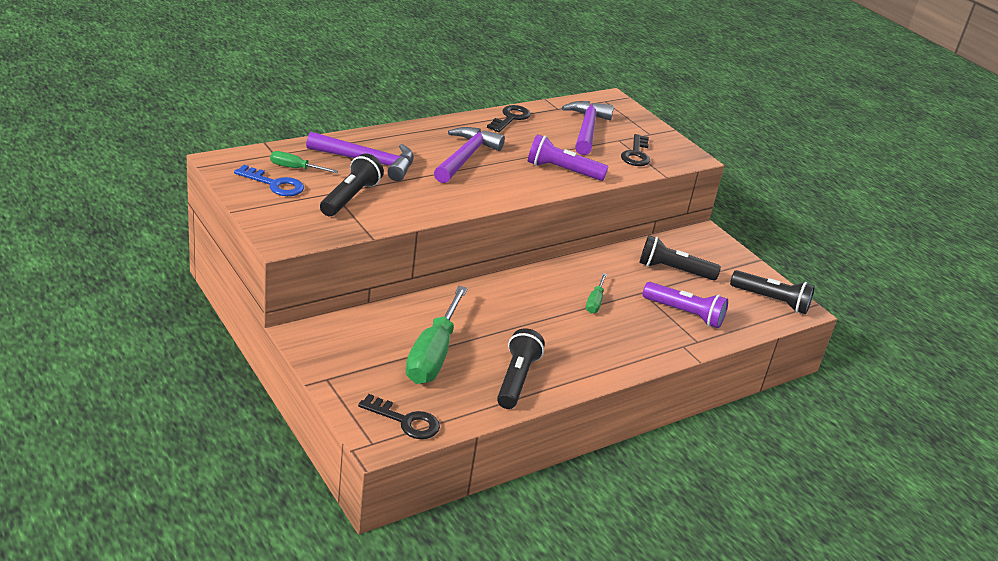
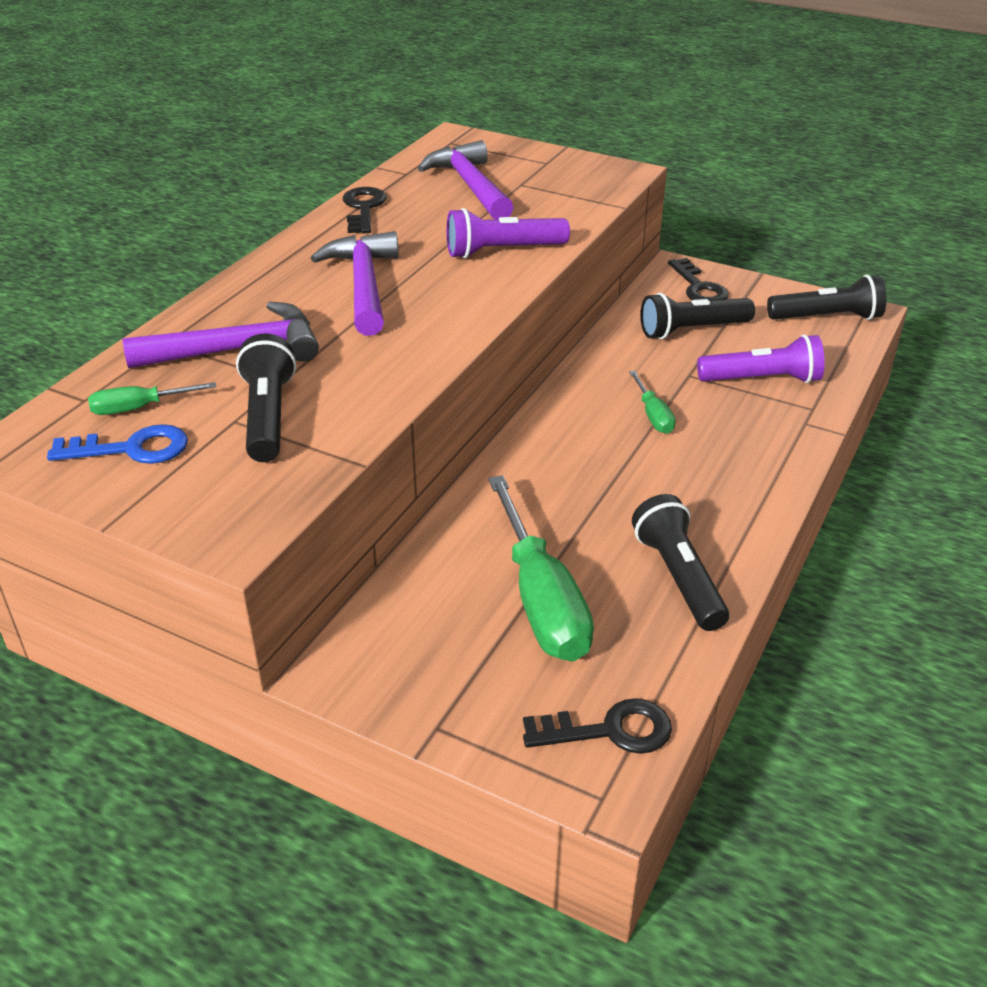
camera: 25 degrees left, 5 degrees up
black key [621,134,650,166] -> black key moved to [668,258,729,301]

